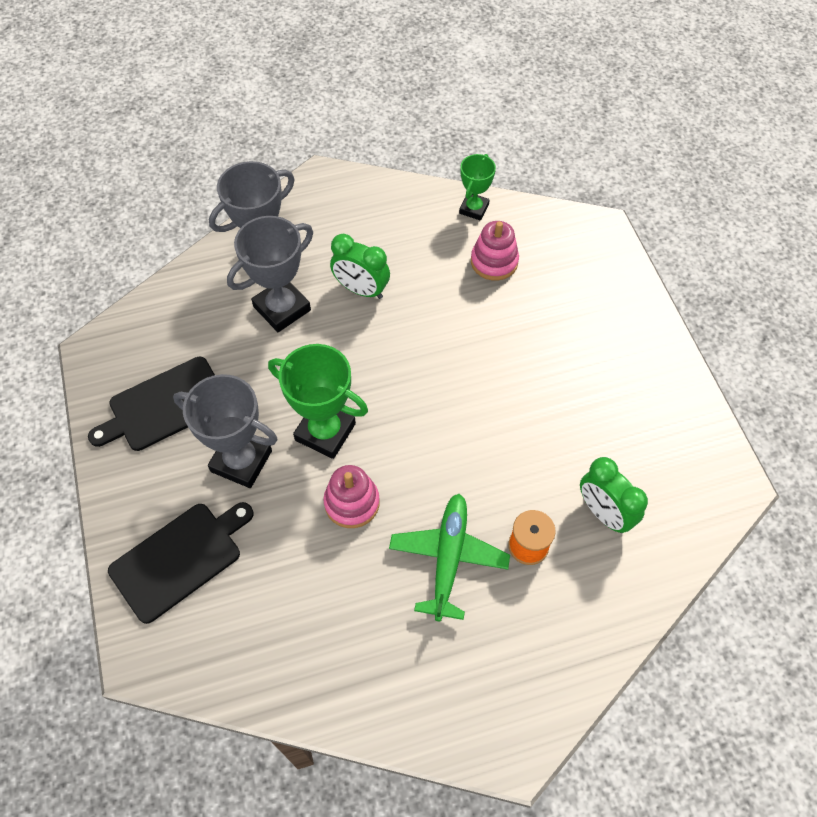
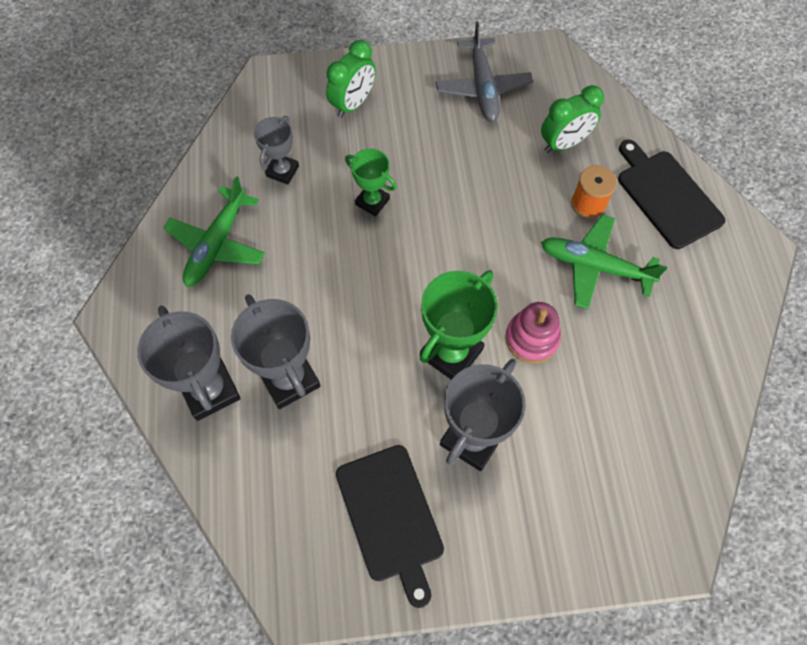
camera: 80 degrees left, 5 degrees up
black cutting board [108,502,253,624] -> black cutting board moved to [618,140,725,249]
green clock [330,234,390,299] -> green clock moved to [326,40,376,118]
green trophy [459,154,496,221] -> green trophy moved to [345,149,397,216]
pink stacking toy [471,221,519,281] -> grey trophy [254,116,299,185]
none -> green plane [163,176,265,287]
none -> grey plane [436,21,533,122]

